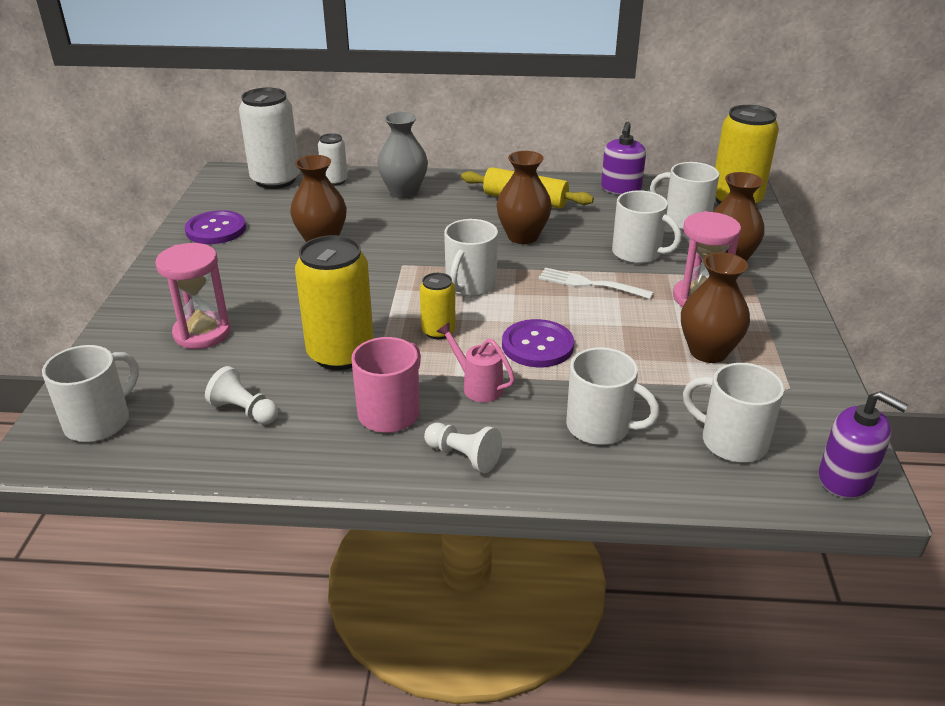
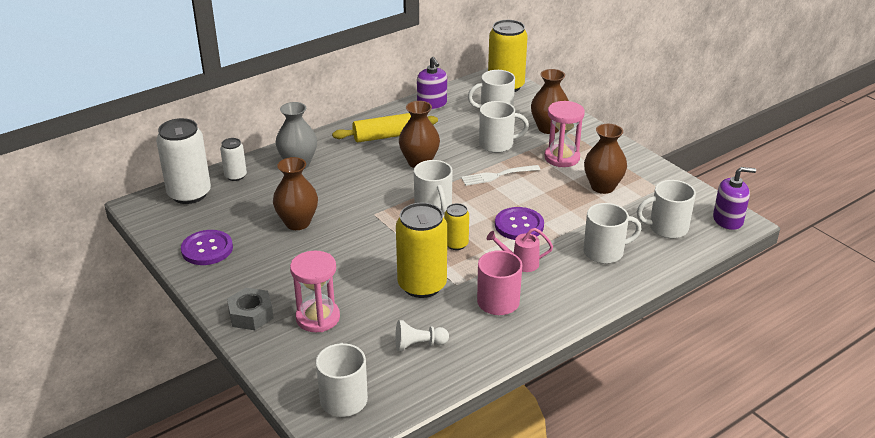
camera: 40 degrees left, 0 degrees up
white pawn [424,423,502,473] -> none
none -> grey nut [227,288,274,330]

